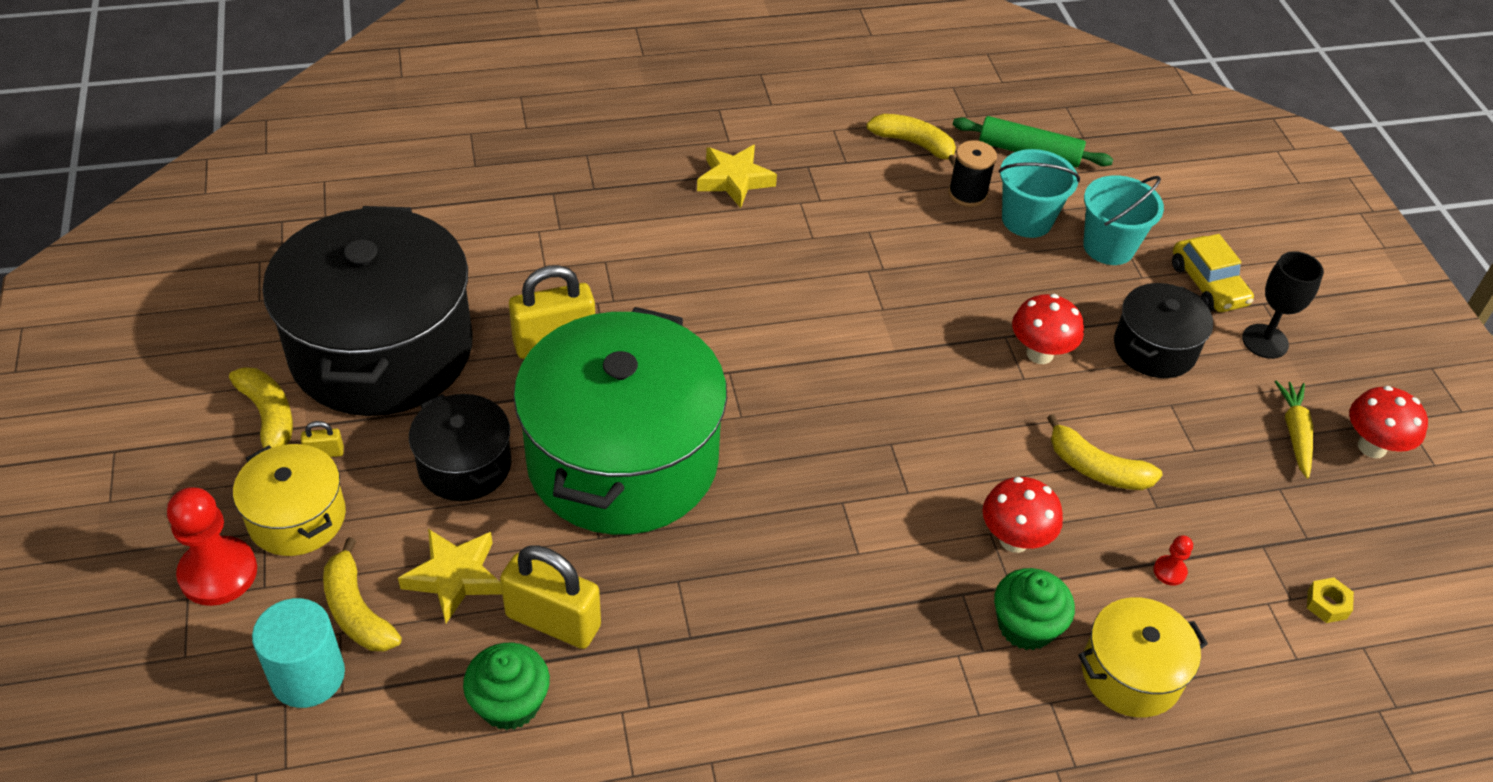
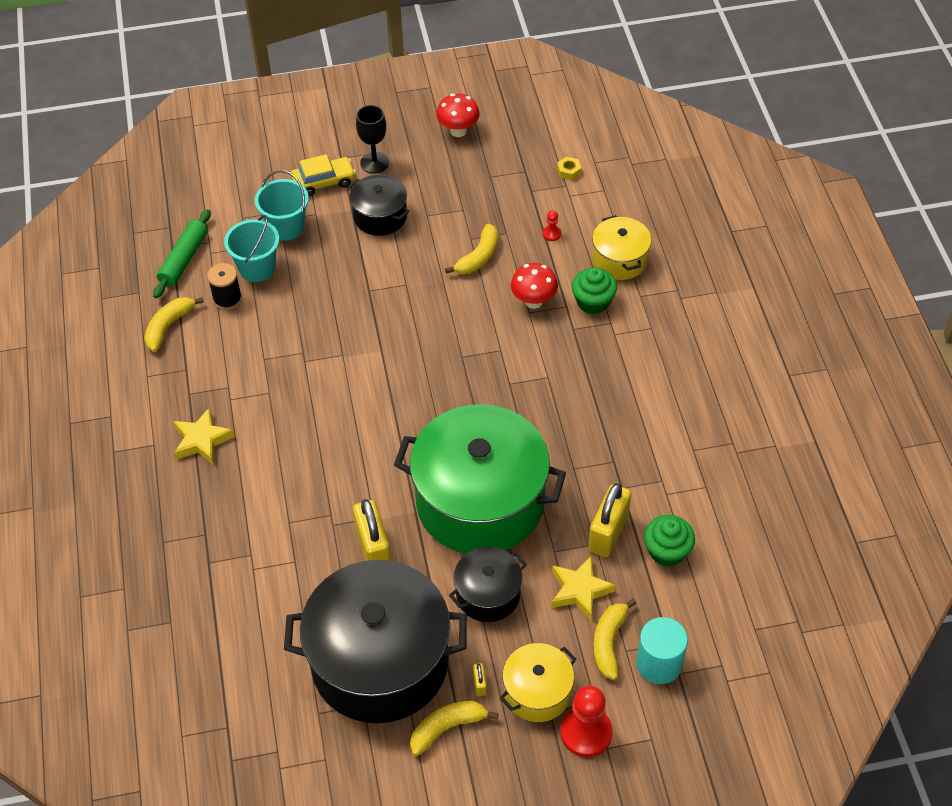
camera: 85 degrees left, 5 degrees up
yellow banana [323,537,402,651] -> yellow banana turned 135 degrees clockwise [593,599,637,680]
red mushroom [1012,294,1084,364] -> none
yellow carrot [1274,380,1313,478] -> none

